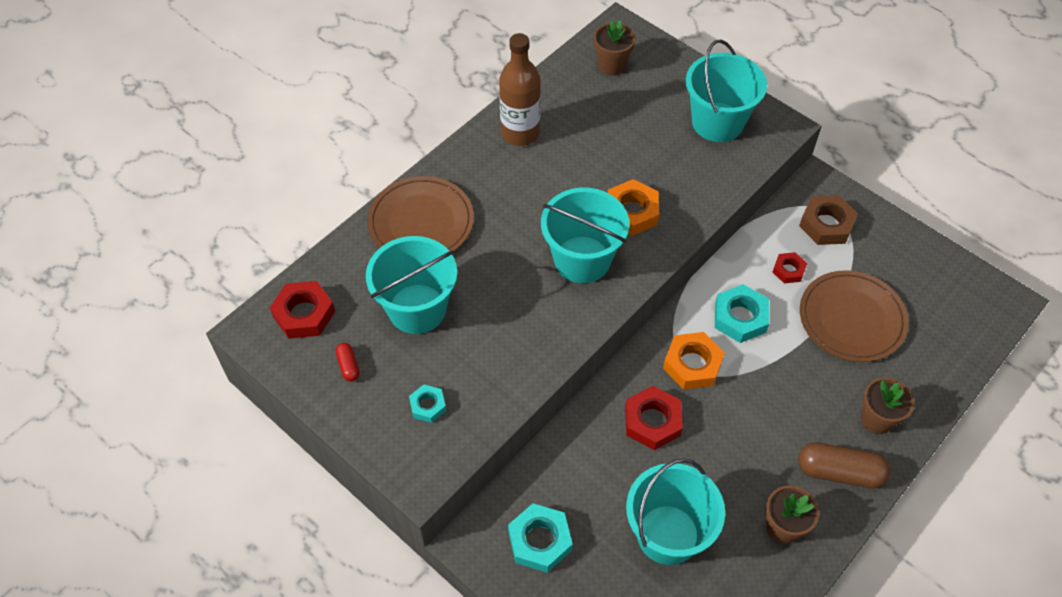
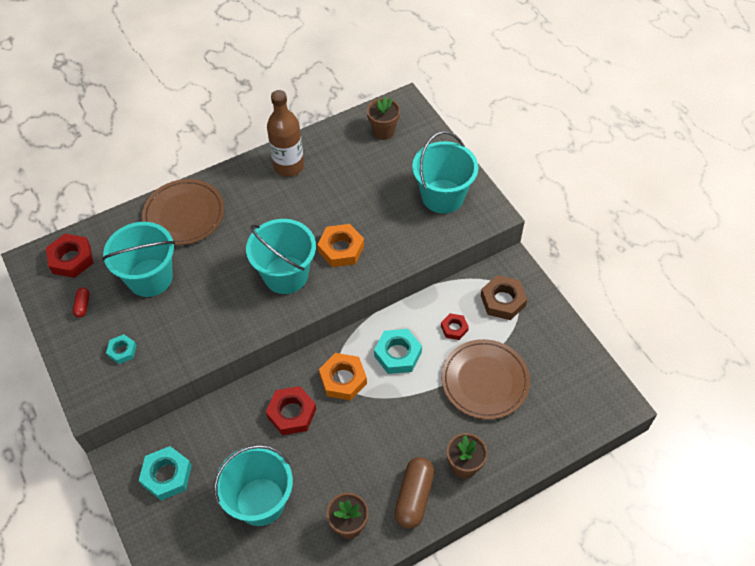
camera: 20 degrees right, 0 degrees up
brown capsule [798,442,891,488] -> brown capsule turned 75 degrees clockwise [394,457,434,529]

